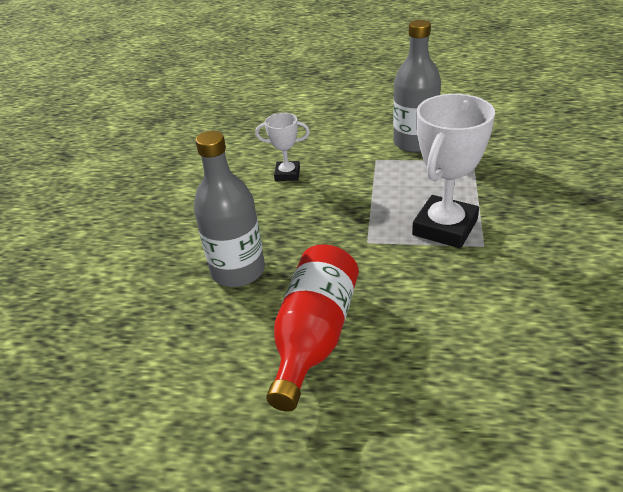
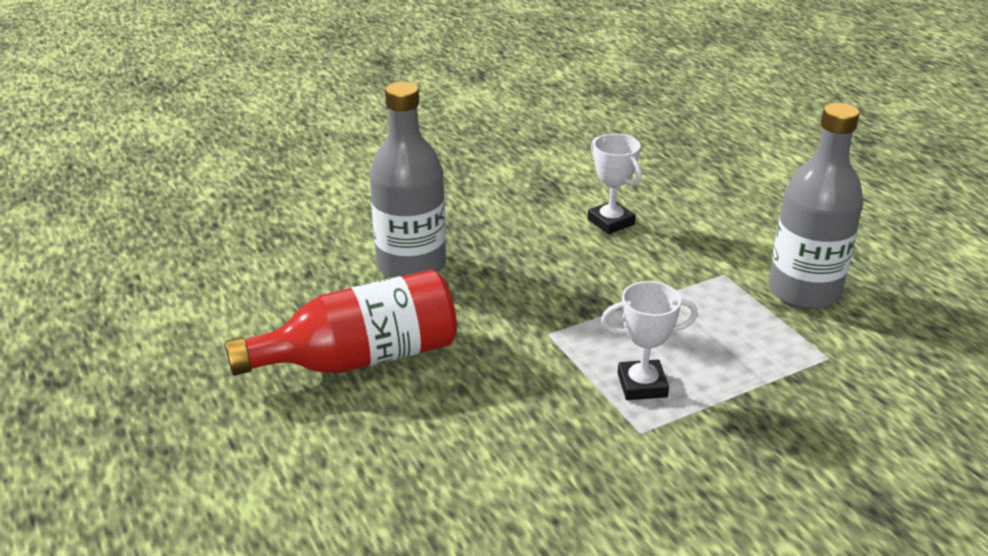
camera: 50 degrees right, 5 degrees down
white trophy [412,94,495,248] -> white trophy [601,281,698,400], size x0.55

